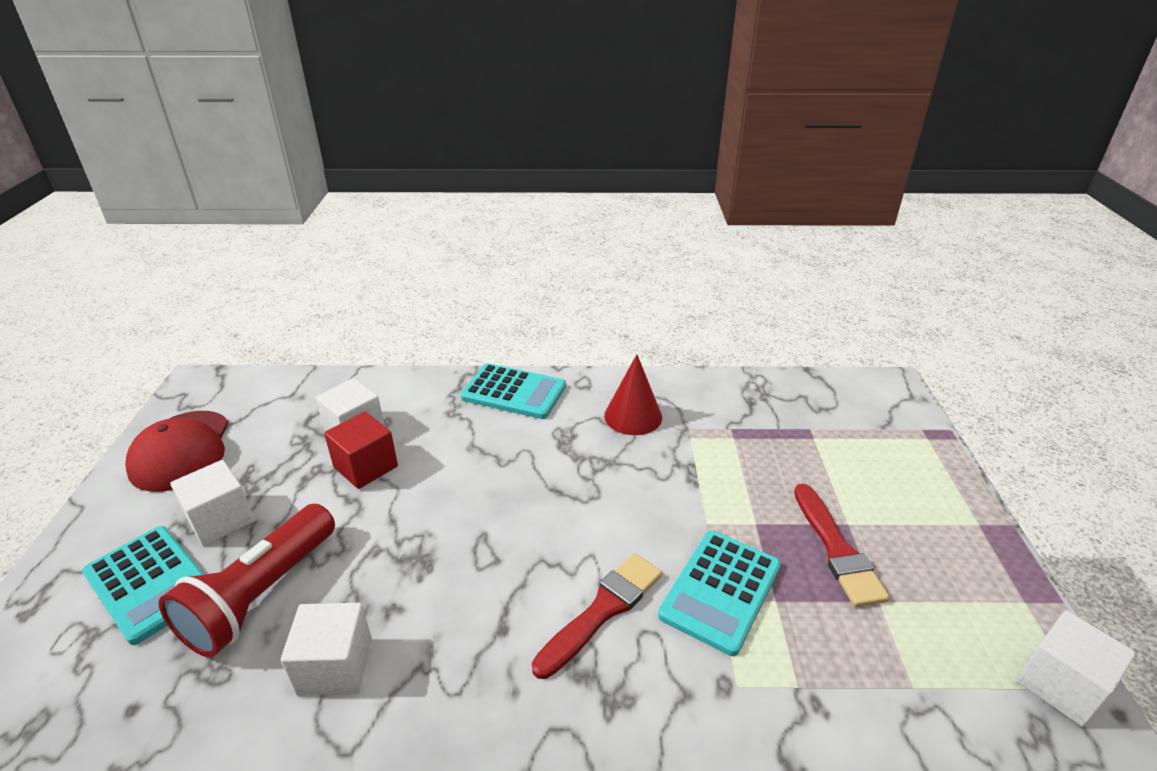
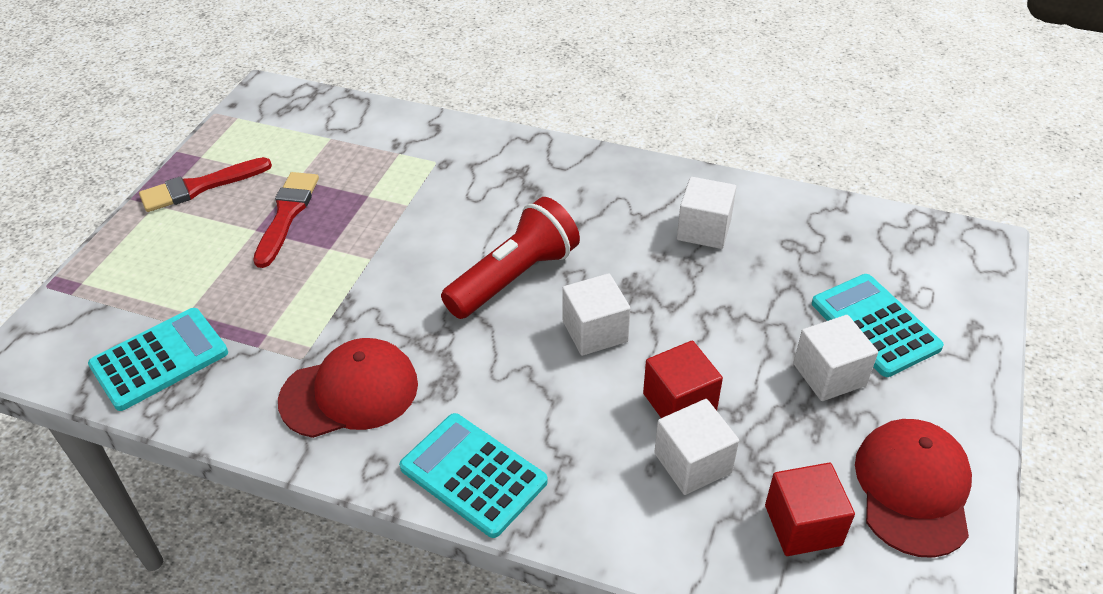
camera: 160 degrees left, 10 degrees up
red flashlight [159,504,335,657] -> red flashlight moved to [441,197,580,319]
red brush [532,553,662,679] -> red brush moved to [139,157,272,212]
red cone [604,354,662,435] -> red cap [278,338,418,438]
turquoise calculator [658,531,781,656] -> turquoise calculator moved to [88,308,228,411]
white cube [1017,610,1136,727] -> white cube moved to [562,273,631,356]
none -> red cube [765,463,855,556]

